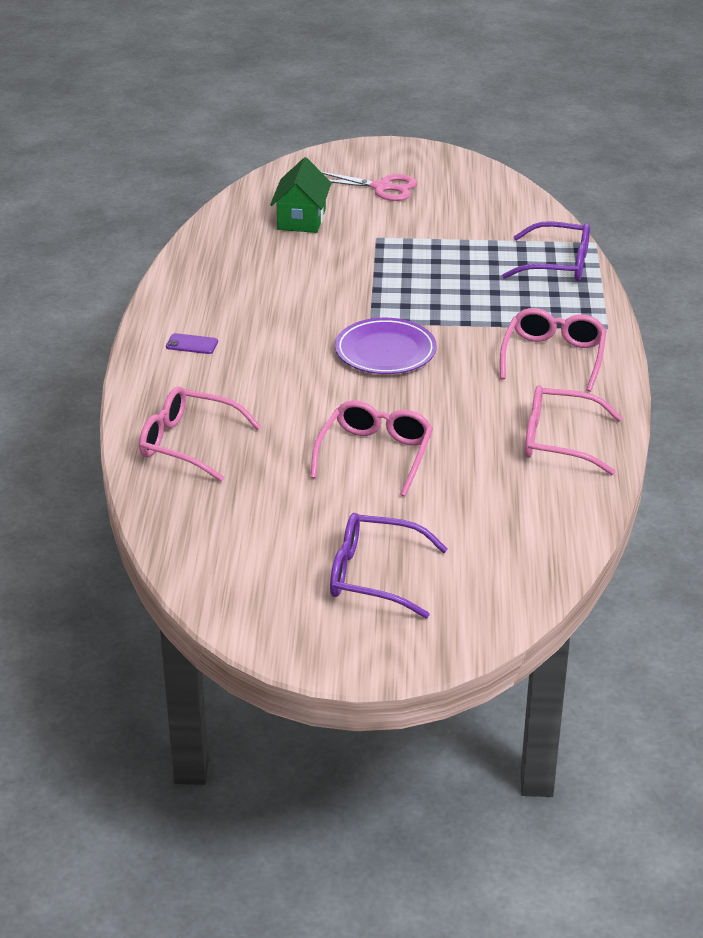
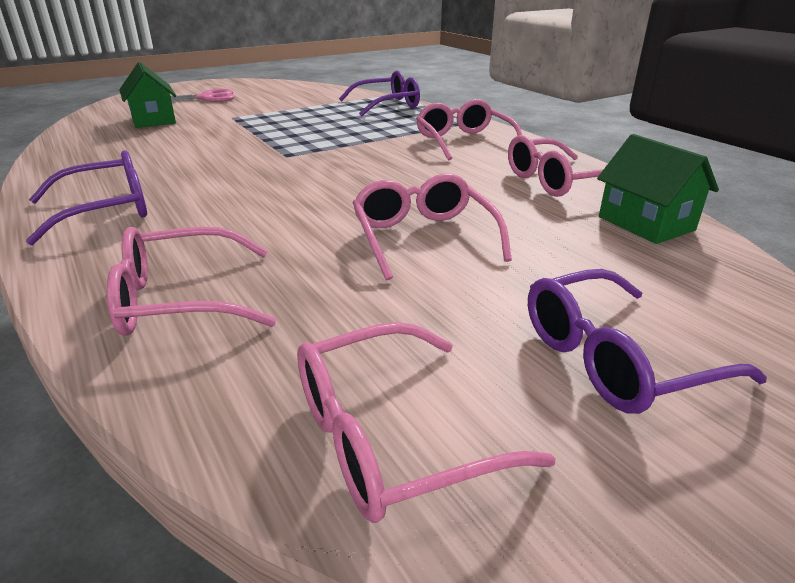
camera: 35 degrees left, 5 degrees down
purple phone [166,333,218,354] -> purple glasses [26,150,147,245]
purple plate [335,318,437,374] -> none
none -> pink glasses [297,322,556,523]
none -> green house [597,134,719,244]

